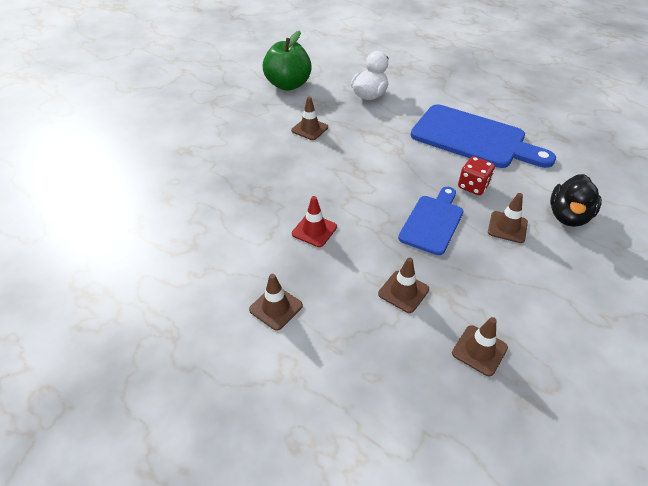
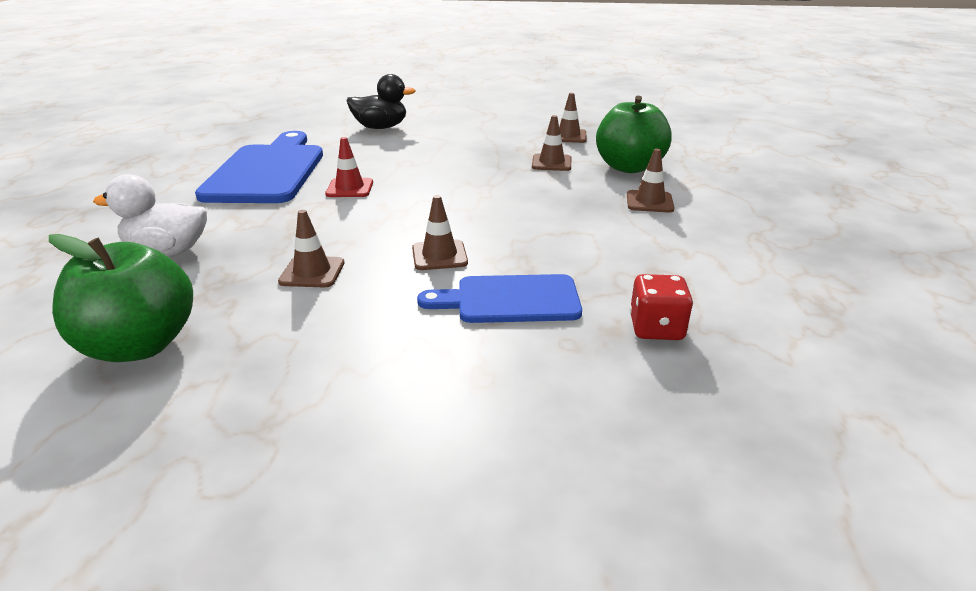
camera: 120 degrees left, 15 degrees down
red traffic cone [292,196,337,247] -> red traffic cone moved to [325,137,373,197]
blue cutting board [398,187,463,255] -> blue cutting board moved to [417,274,582,323]
red dice [458,156,495,195] -> red dice moved to [630,274,693,340]
brown traffic cone [488,193,528,243] -> brown traffic cone moved to [412,195,468,270]
none -> green apple [596,96,672,173]

